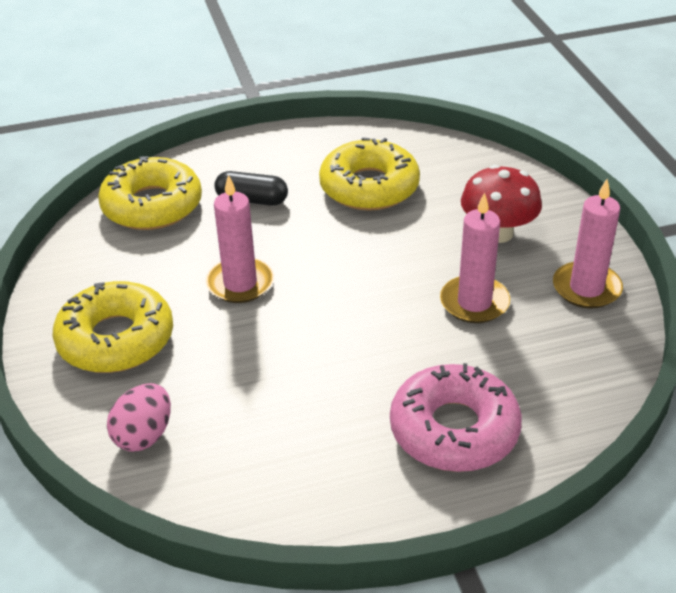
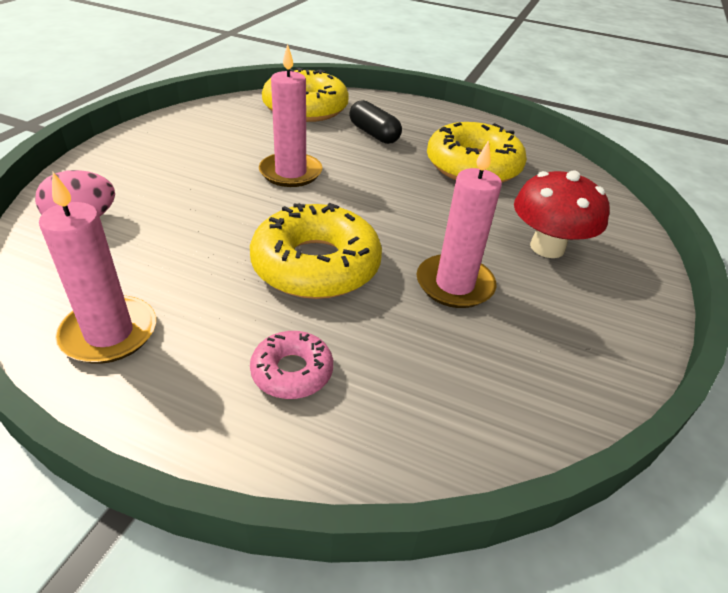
camera: 35 degrees right, 0 degrees up
yellow donut [53,281,173,373] -> yellow donut moved to [250,203,382,299]
pink donut [390,363,522,472] -> pink donut [250,331,333,399], size x0.52
pink candle [553,179,623,309] -> pink candle moved to [39,172,156,364]

